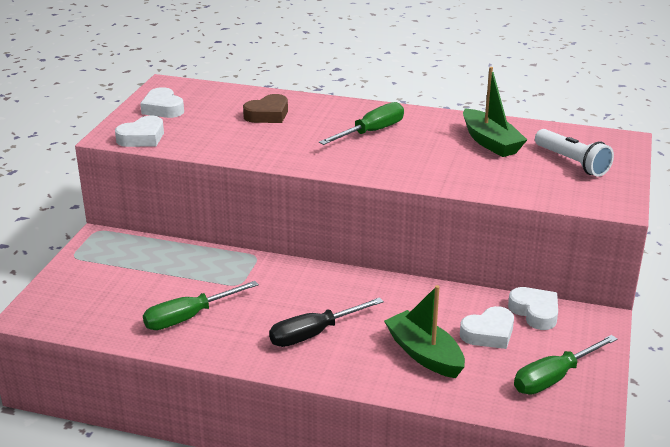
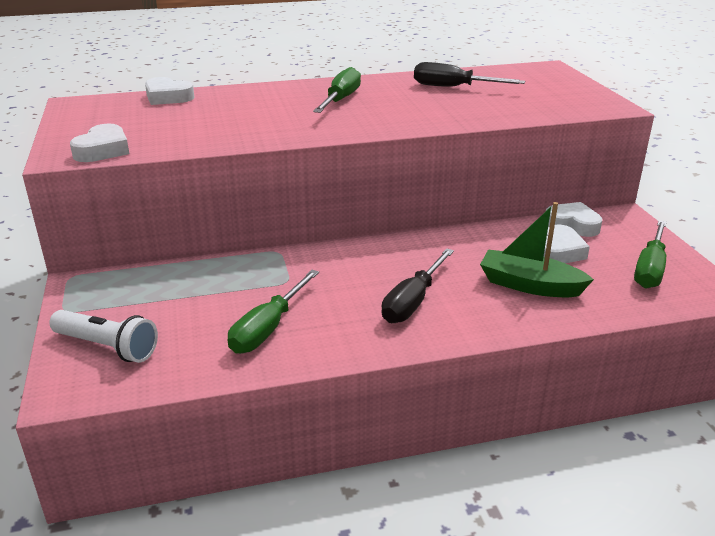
camera: 30 degrees left, 0 degrees up
white heart [140,87,184,118] -> white heart moved to [145,77,194,105]
brown heart [243,94,288,123] -> none
green boat [463,67,527,157] -> black screwdriver [414,62,525,87]
white flashlight [535,129,614,177] -> white flashlight moved to [49,310,158,363]

